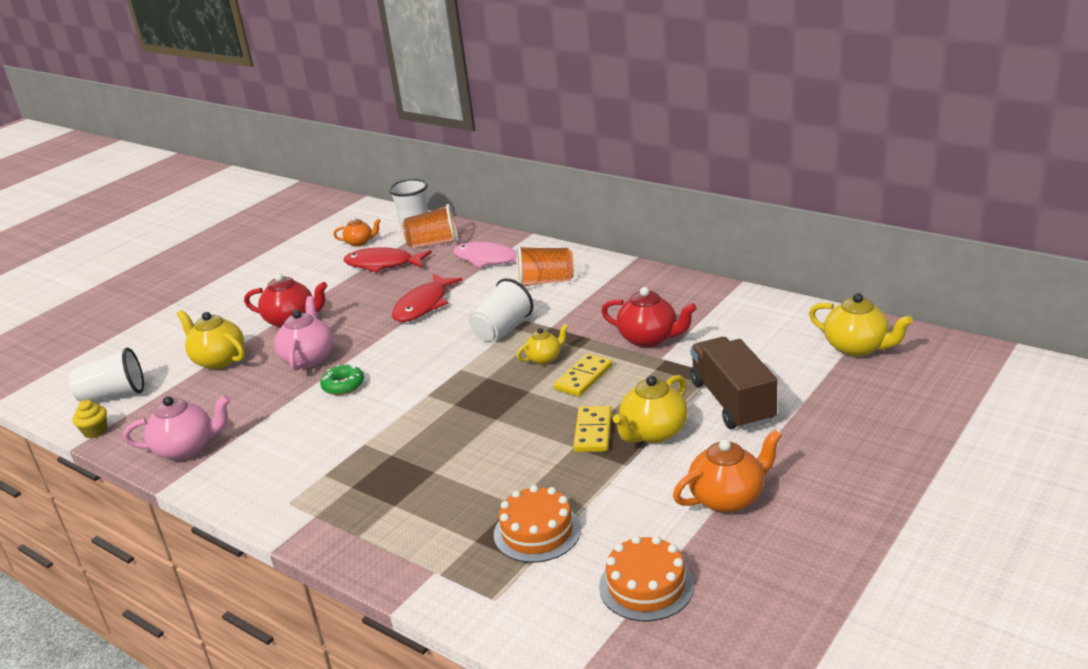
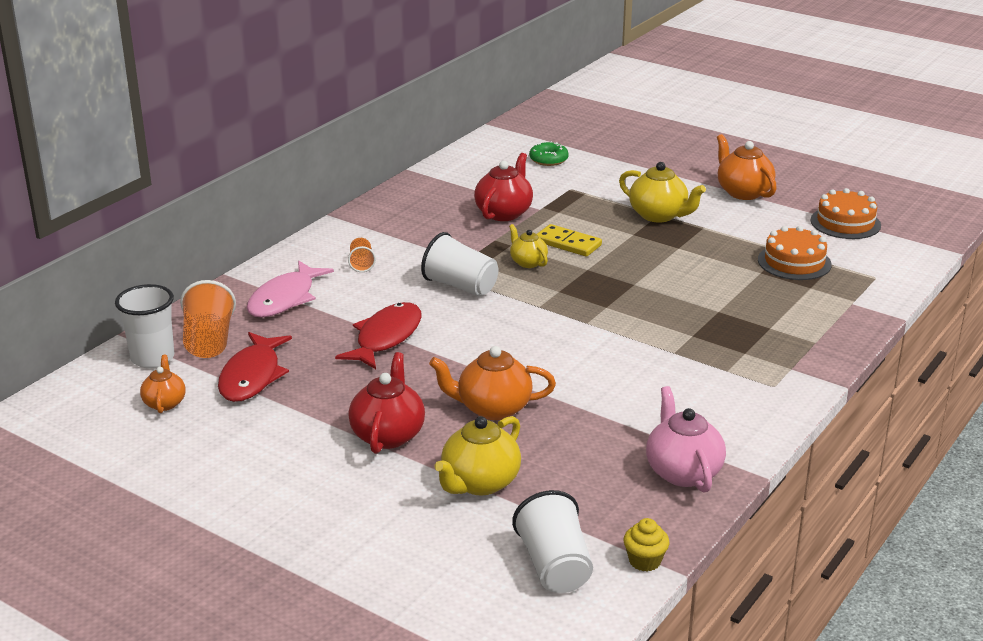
camera: 95 degrees left, 0 degrees up
pink teapot [274,296,333,371] -> orange teapot [429,346,556,420]
green donut [320,365,364,395] -> green donut moved to [529,141,569,166]
red fish [392,274,463,322] -> red fish turned 90 degrees counterclockwise [335,302,421,369]
orange cup [516,245,574,286] -> orange cup [348,238,376,272], size x0.55
yellow domino [573,406,612,452] -> none
brown truck [690,337,777,430] -> none
yellow teapot [809,293,913,357] -> none

